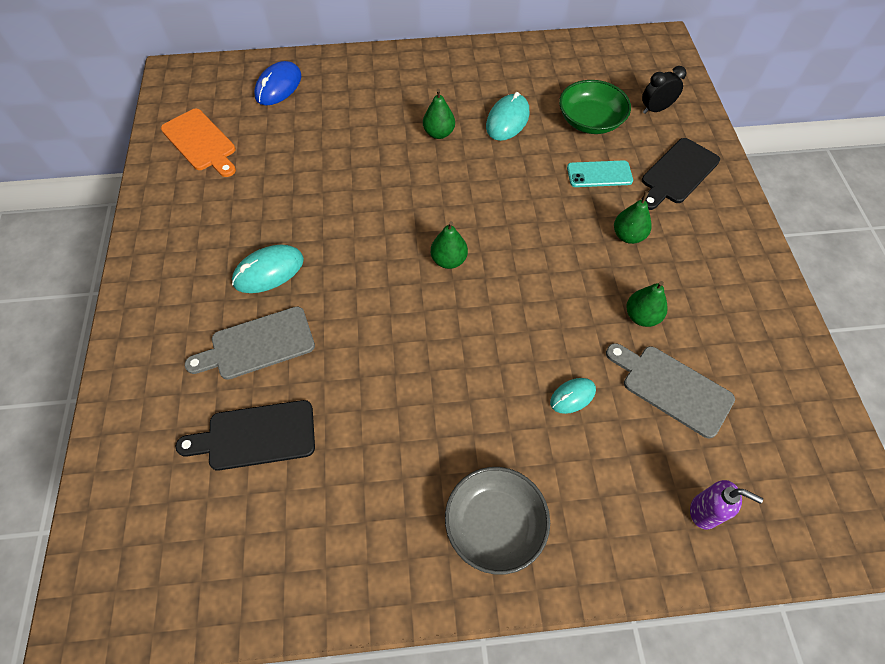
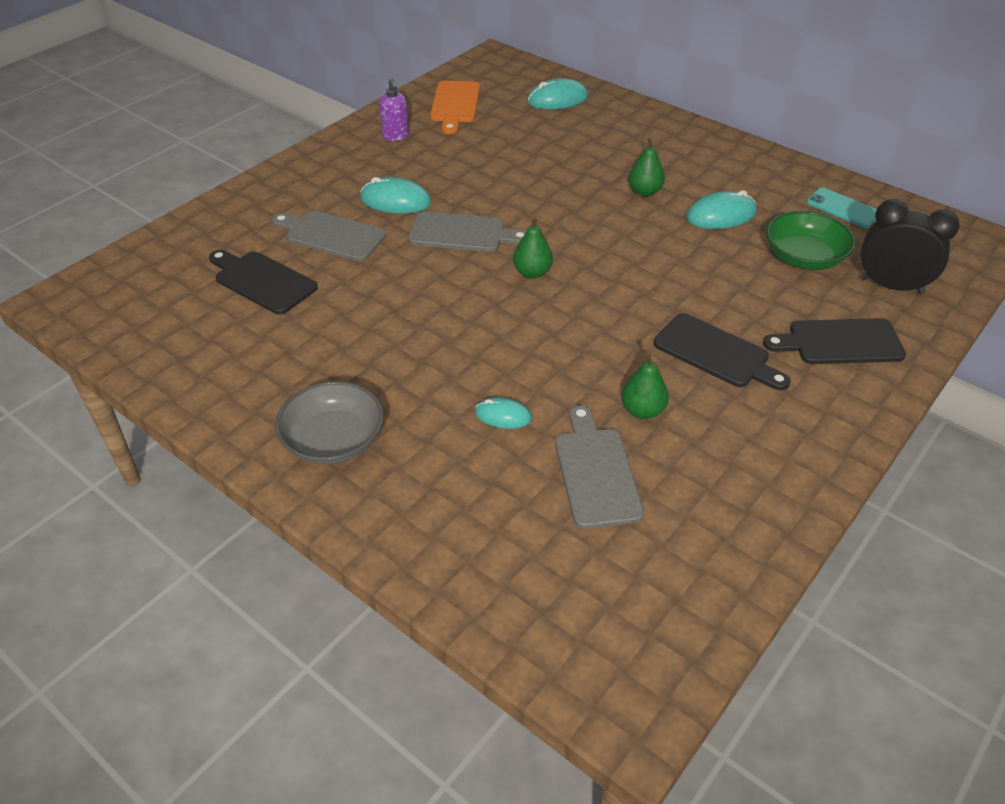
camera: 45 degrees right, 15 degrees down
blue mouse [254,61,301,105] -> turquoise mouse [527,78,588,109]
turquoise phone [567,160,633,187] -> turquoise phone moved to [806,187,877,228]
green pear [614,191,652,244] -> black cutting board [653,313,791,390]
black clock [642,66,687,114] -> black clock [860,199,960,294], size x1.59
purple soap dispenser [690,480,763,529] -> purple soap dispenser moved to [379,78,409,141]
none -> grey cutting board [408,211,526,252]

